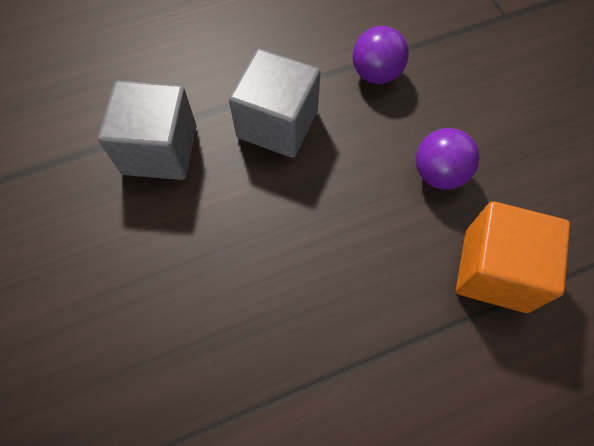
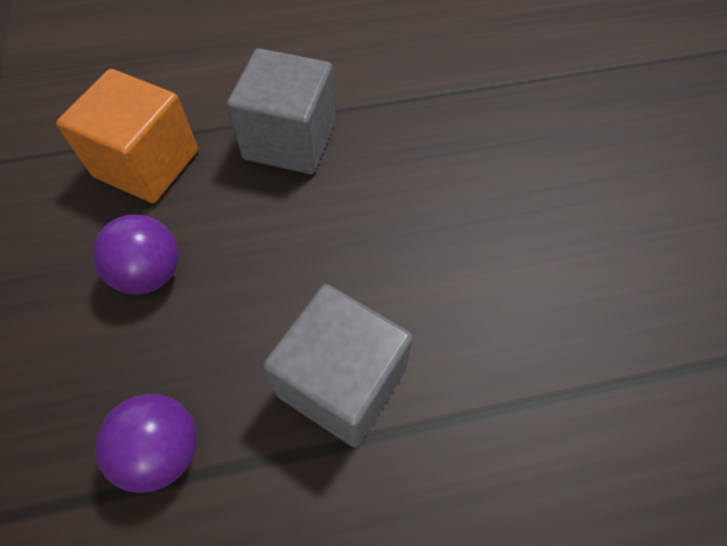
camera: 170 degrees left, 5 degrees down
grey cube [98,81,197,180] -> grey cube moved to [227,48,336,174]

